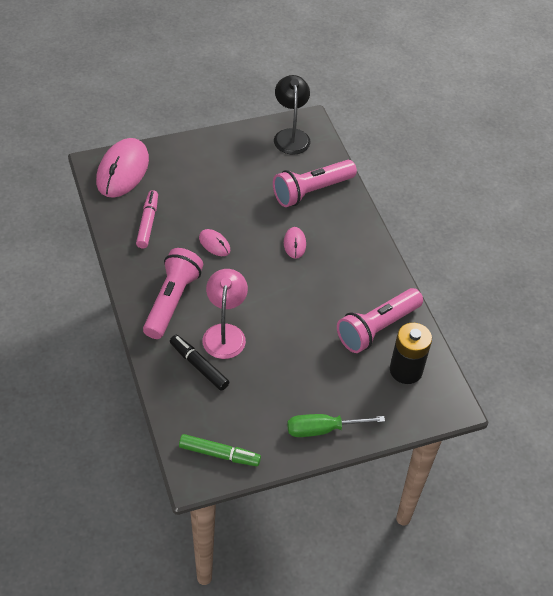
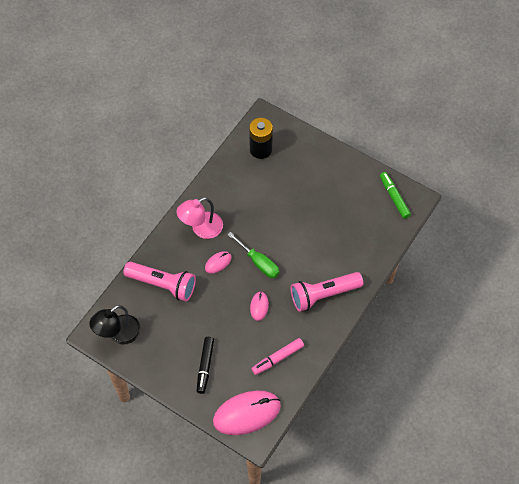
camera: 125 degrees left, 10 degrees up
black marker [170,335,229,391] -> black marker moved to [197,337,214,394]
pink lamp [202,269,248,359] -> pink lamp moved to [177,197,223,239]
green screwdriver [287,414,385,437] -> green screwdriver moved to [227,232,279,278]
pink flashlight [337,288,423,353] -> none

